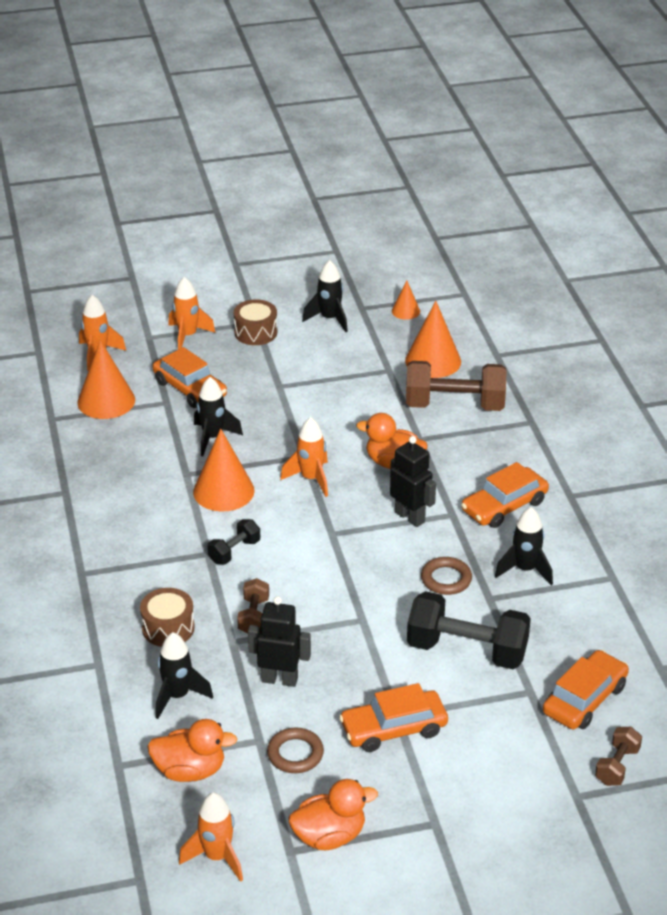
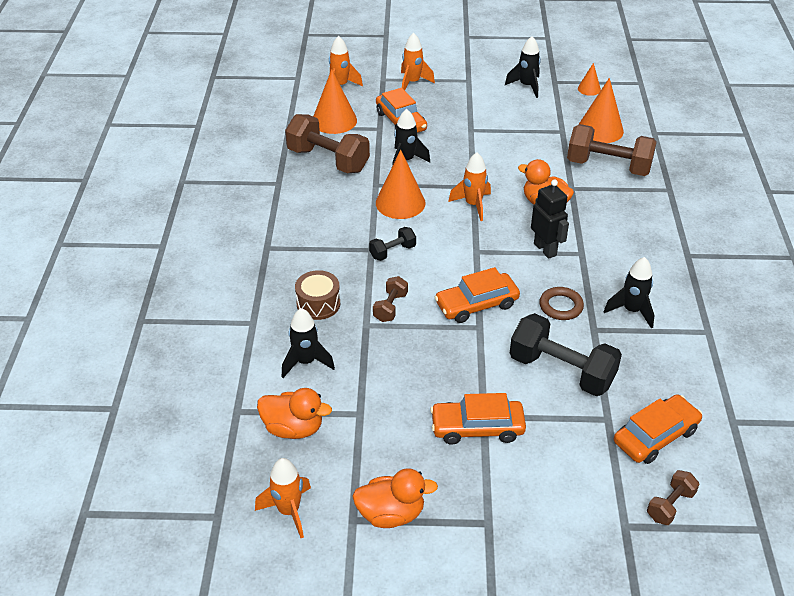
camera: 15 degrees right, 5 degrees up
brown drum [234,299,277,345] -> none
black robot [248,596,311,687] -> none
brown ring [267,728,324,773] -> none
orange car [461,462,549,528] -> orange car moved to [435,267,520,323]
none -> brown dumbbell [285,114,370,173]

